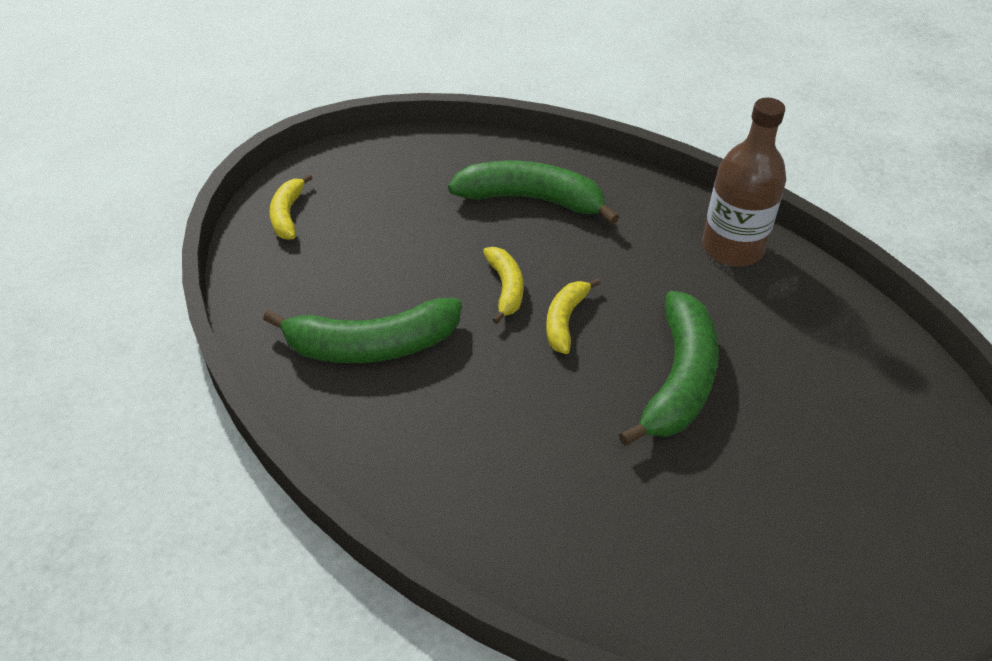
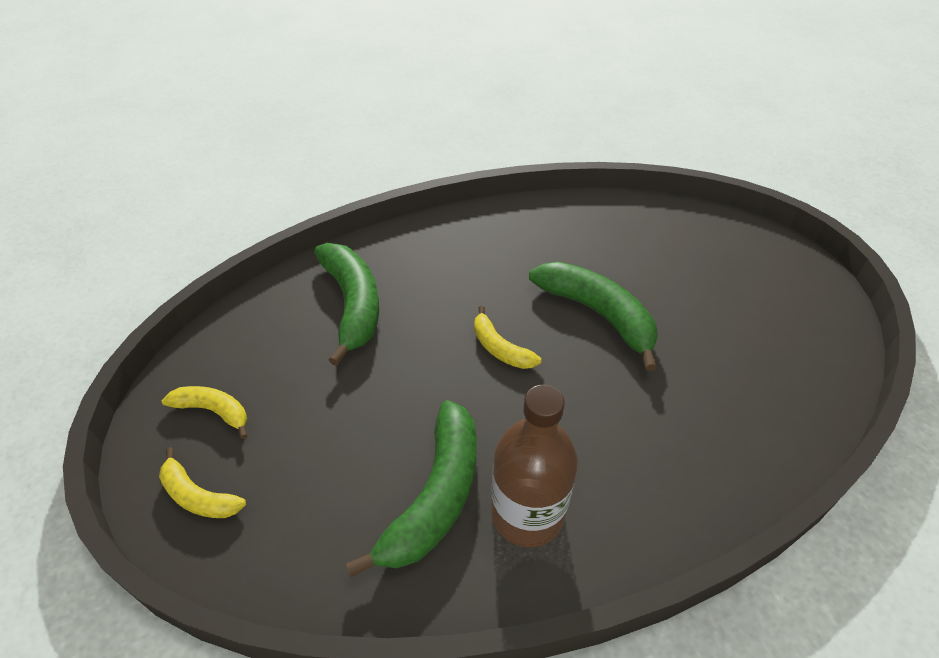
camera: 60 degrees left, 0 degrees up
green banana [448,161,619,224] -> green banana turned 120 degrees clockwise [314,243,379,366]
yellow banana [483,247,523,324] -> yellow banana moved to [162,386,248,439]
brown bottle [702,97,786,267] -> brown bottle moved to [491,385,578,547]

